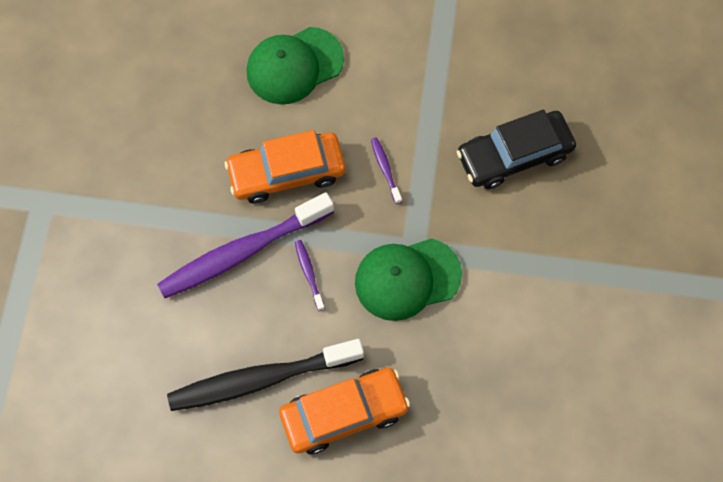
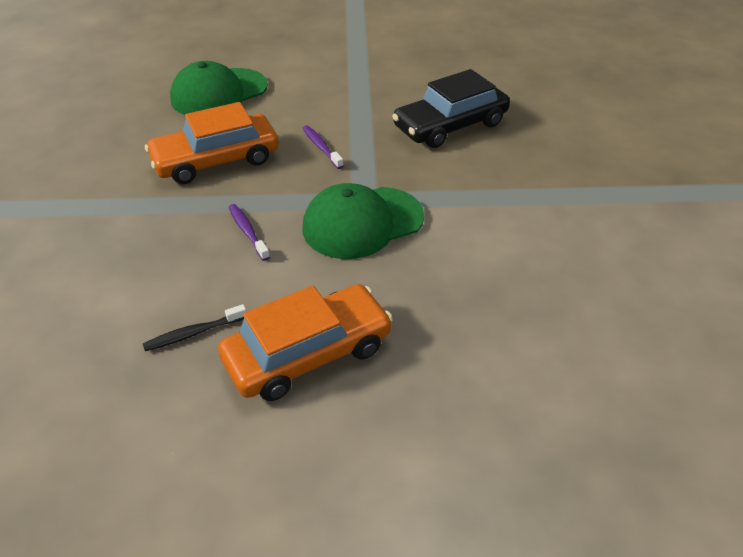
camera: 10 degrees left, 25 degrees down
purple toothbrush [157,193,334,298] -> none
black toothbrush [167,339,364,411] -> black toothbrush [143,304,247,351], size x0.40

